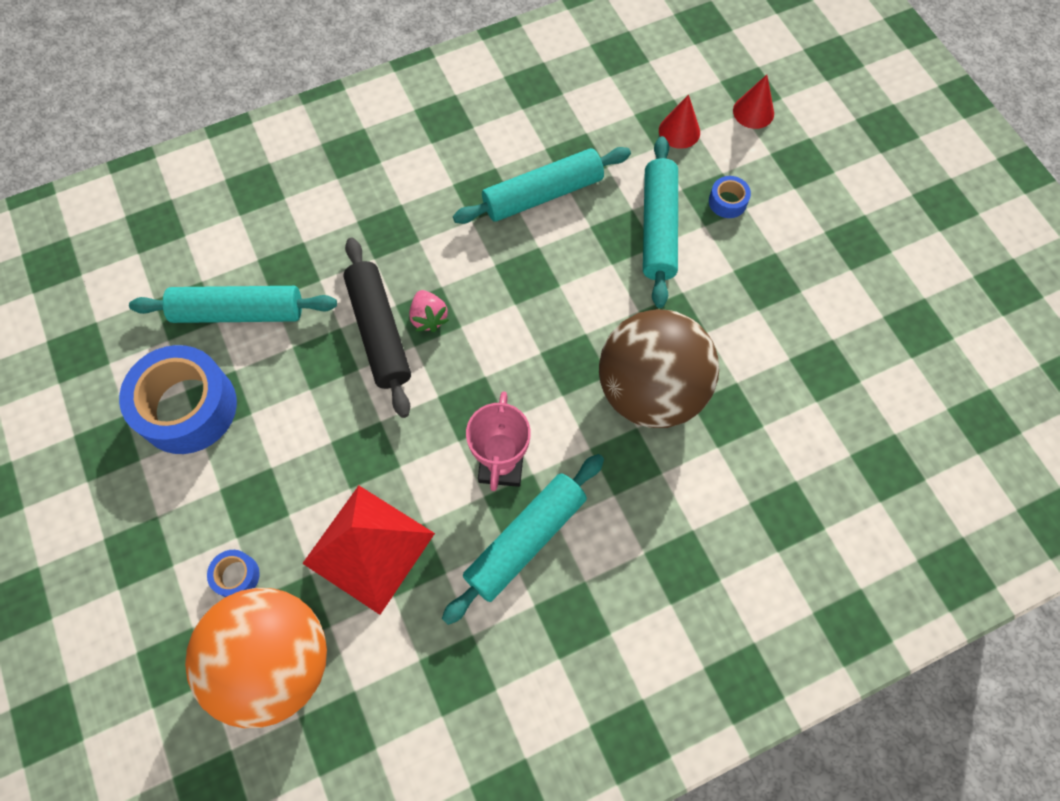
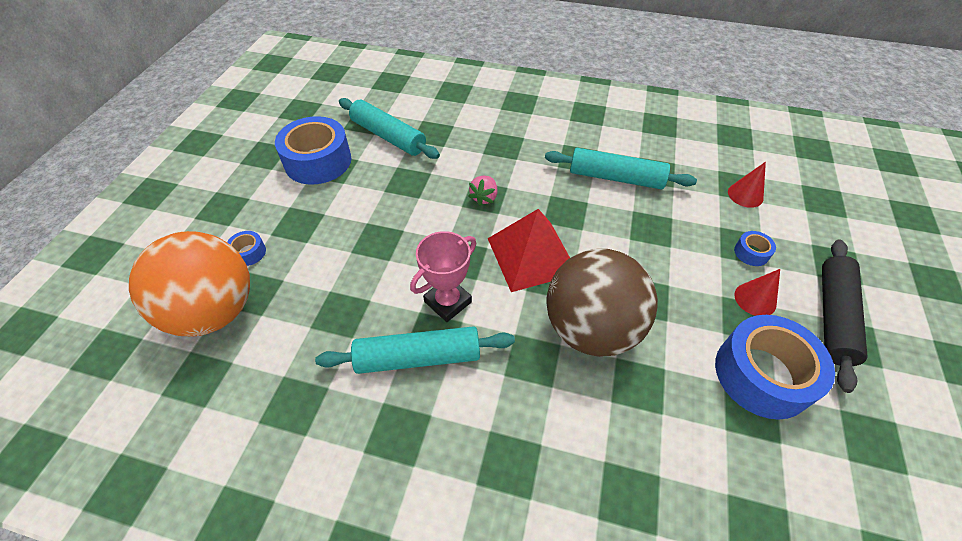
camera: 40 degrees right, 15 degrees down
red pyramid [302,486,435,615] -> red pyramid moved to [488,209,570,292]
black rolling pin [343,238,411,418] -> black rolling pin moved to [822,240,868,393]
turquoise rolling pin [643,136,678,308] -> none
red cone [733,75,774,129] -> red cone moved to [734,269,780,316]
none -> blue tape [715,315,835,420]

